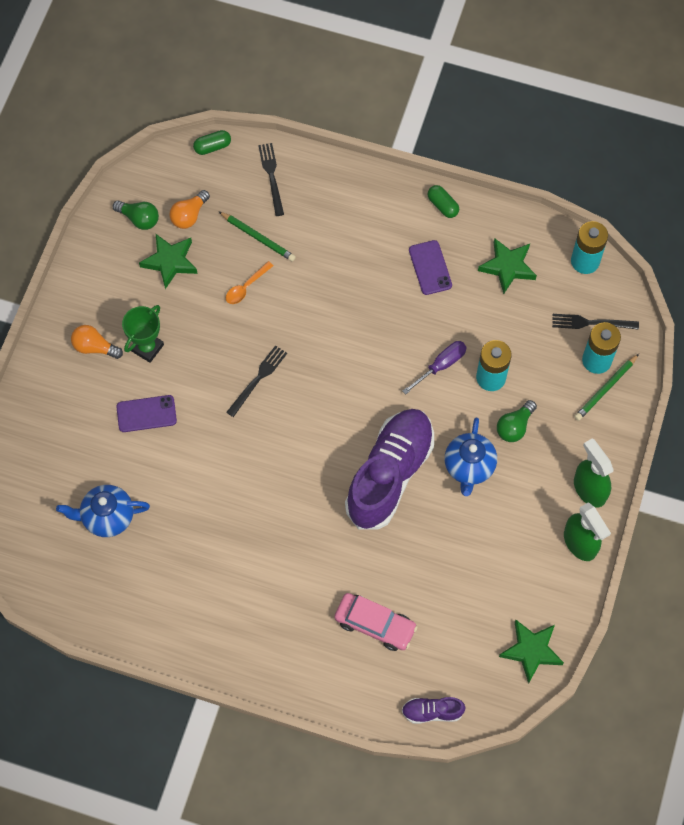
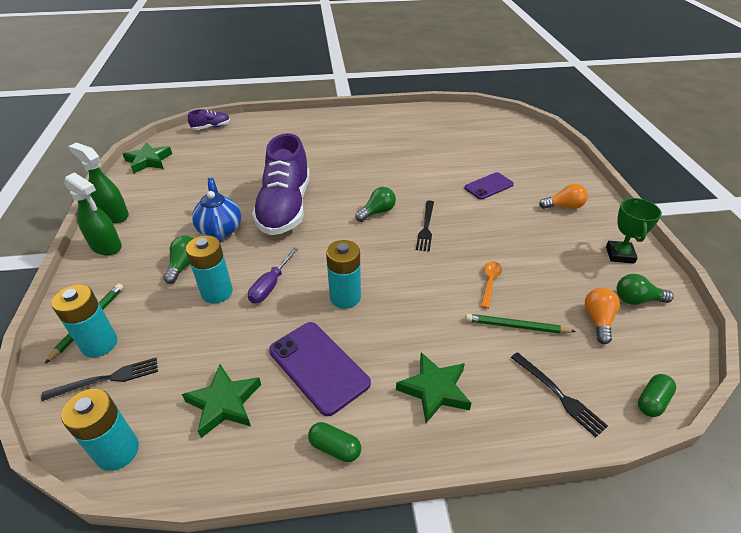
camera: 155 degrees right, 25 degrees down
blue teapot [56,485,150,537] -> none
green trophy [122,305,164,363] -> green trophy moved to [606,198,662,264]
green star [139,234,198,289] -> green star moved to [396,352,471,423]
pink car [334,593,418,651] -> none
purple phone [409,240,452,295] -> purple phone [269,322,371,416], size x1.52
none -> turquoise battery [326,240,361,309]
none -> green light bulb [356,187,396,222]

